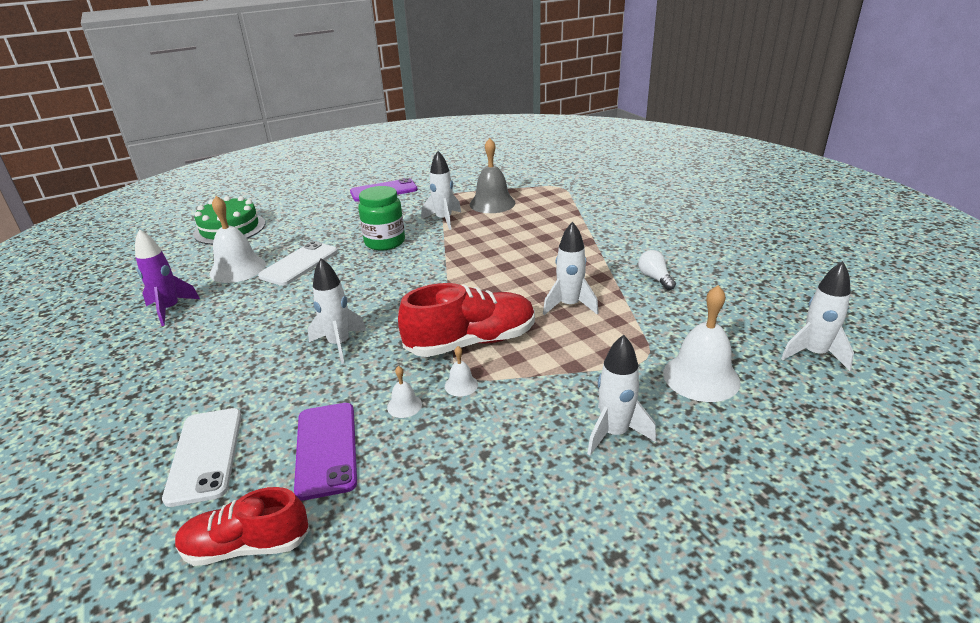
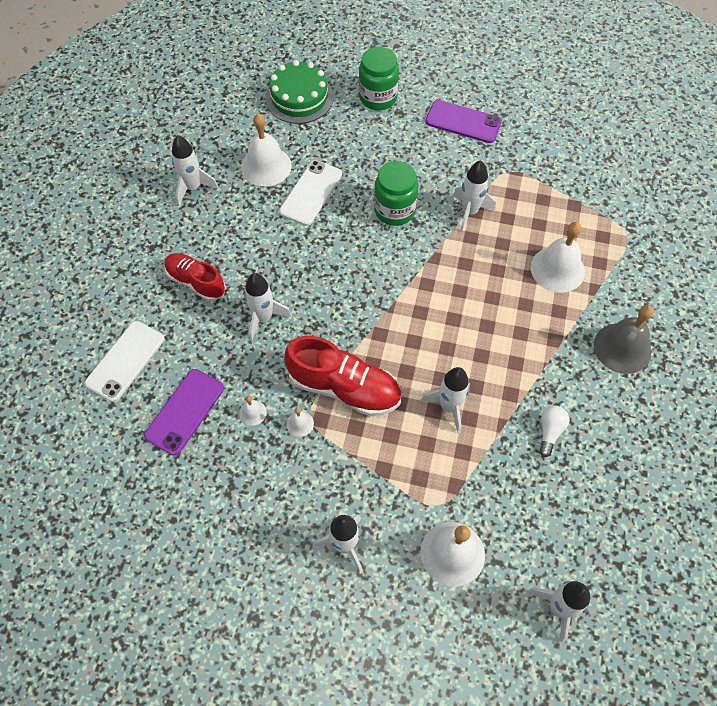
camera: 40 degrees right, 30 degrees up
purple rocket [135,229,200,326] -> white rocket [172,135,219,206]
red shoe [175,487,310,566] -> red shoe moved to [164,253,226,301]
white phone [258,241,338,286] -> white phone turned 45 degrees counterclockwise [279,160,342,226]
grey bell [470,138,515,213] -> grey bell moved to [594,305,654,374]
none -> green jar [359,47,399,110]
none -> white bell [531,222,585,293]

